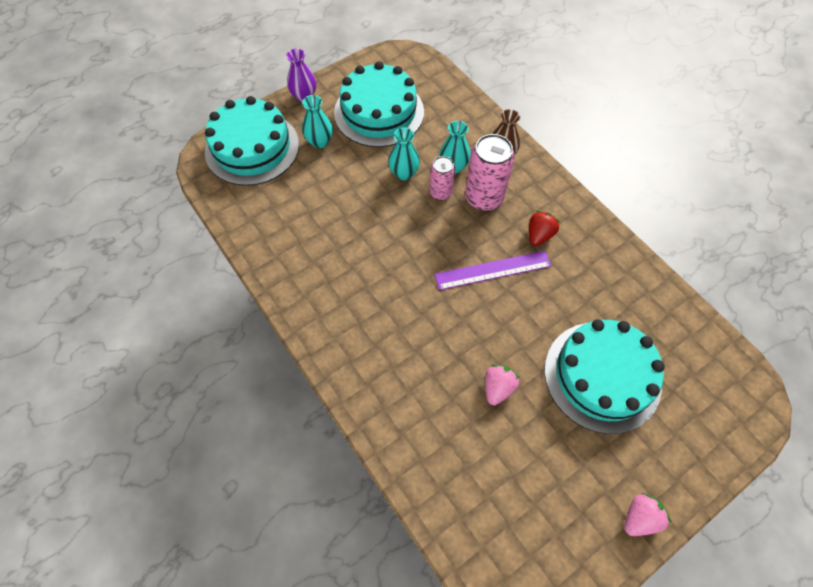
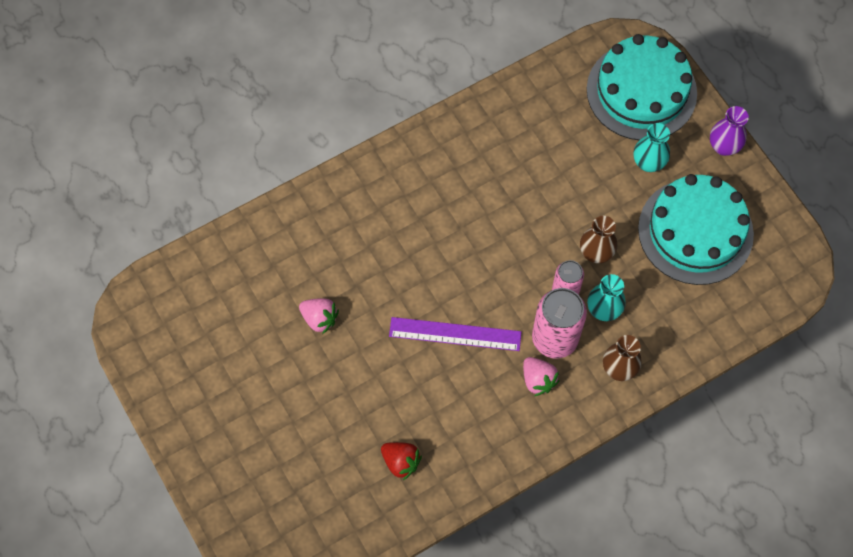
camera: 95 degrees right, 5 degrees up
turquoise vase [388,128,420,180] -> brown vase [580,216,617,263]
purple ruler [434,251,551,290] -> purple ruler turned 75 degrees counterclockwise [389,317,521,351]
red strawberry [529,211,560,246] -> red strawberry moved to [381,442,422,480]
turquoise cake [544,319,665,434] -> none
pink strawberry [624,493,671,536] -> pink strawberry moved to [523,357,560,396]

